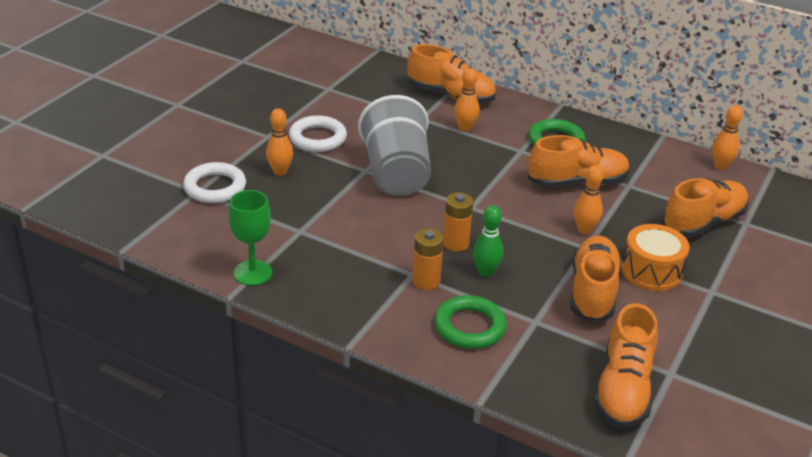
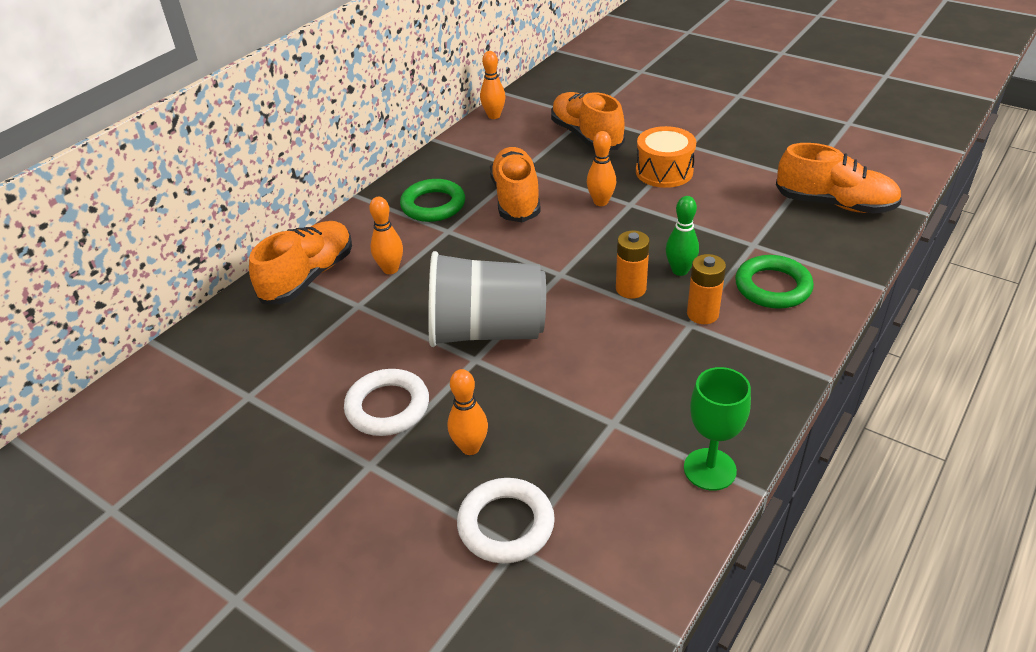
camera: 80 degrees left, 5 degrees up
orange shoe [570,236,622,323] -> none

